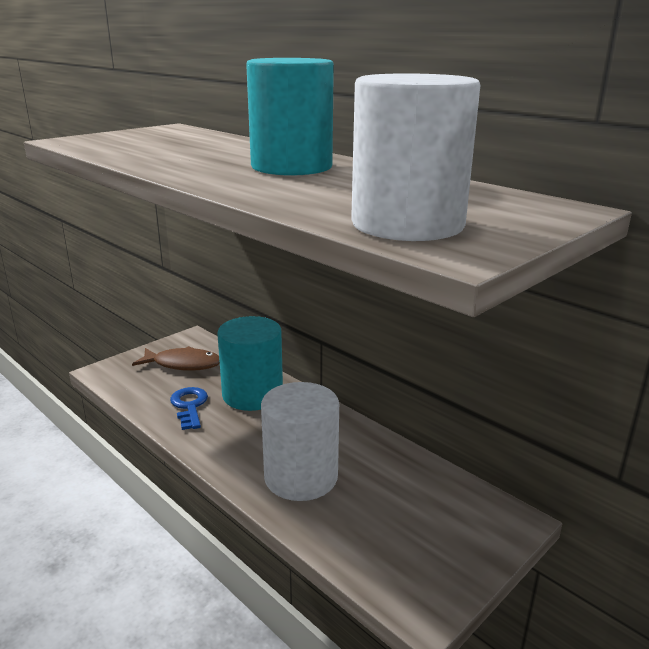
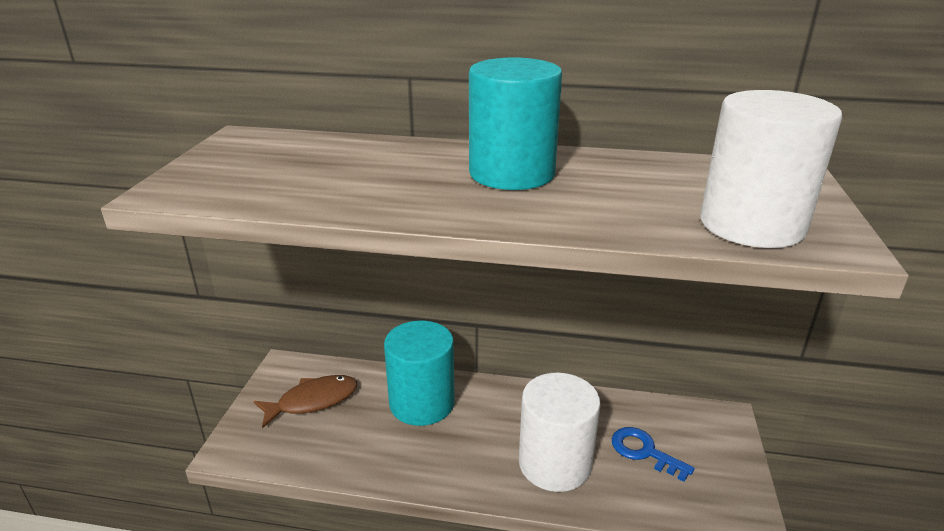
camera: 35 degrees left, 5 degrees up
blue key [170,387,208,430] -> blue key moved to [611,427,695,482]

